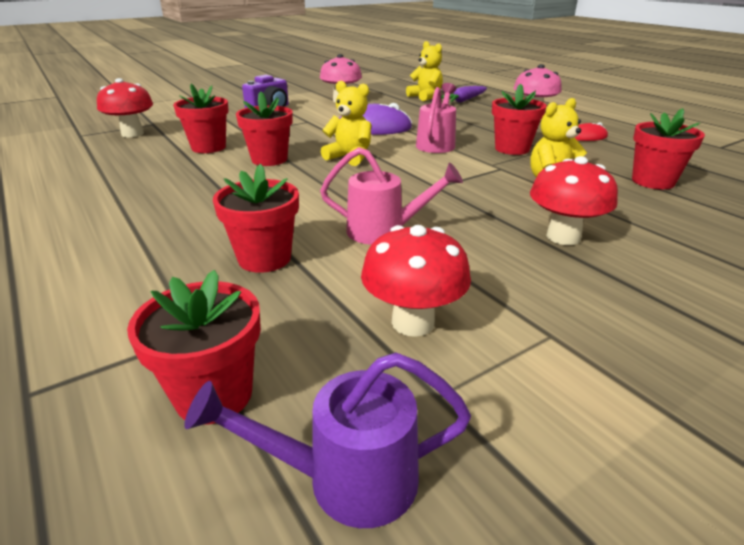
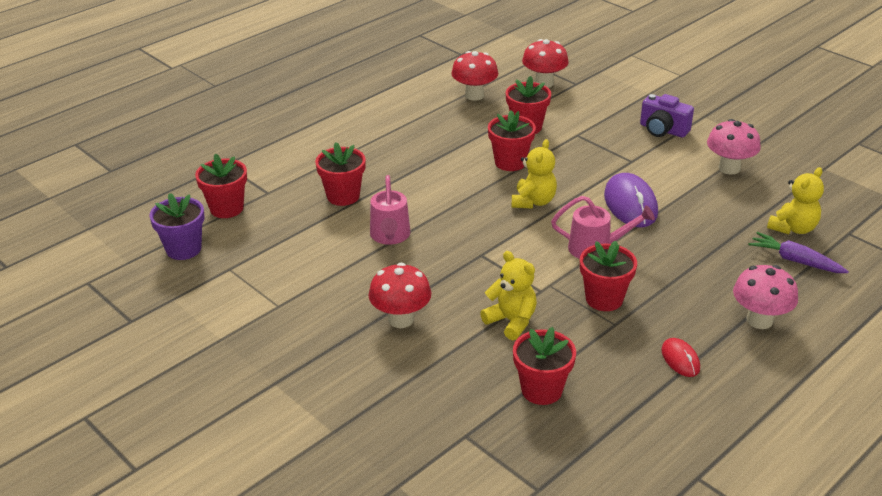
camera: 80 degrees right, 5 degrees up
purple watering can [184,352,471,528] -> purple flower pot [149,193,205,260]
red mushroom [361,225,471,337] -> red mushroom moved to [451,51,498,101]

